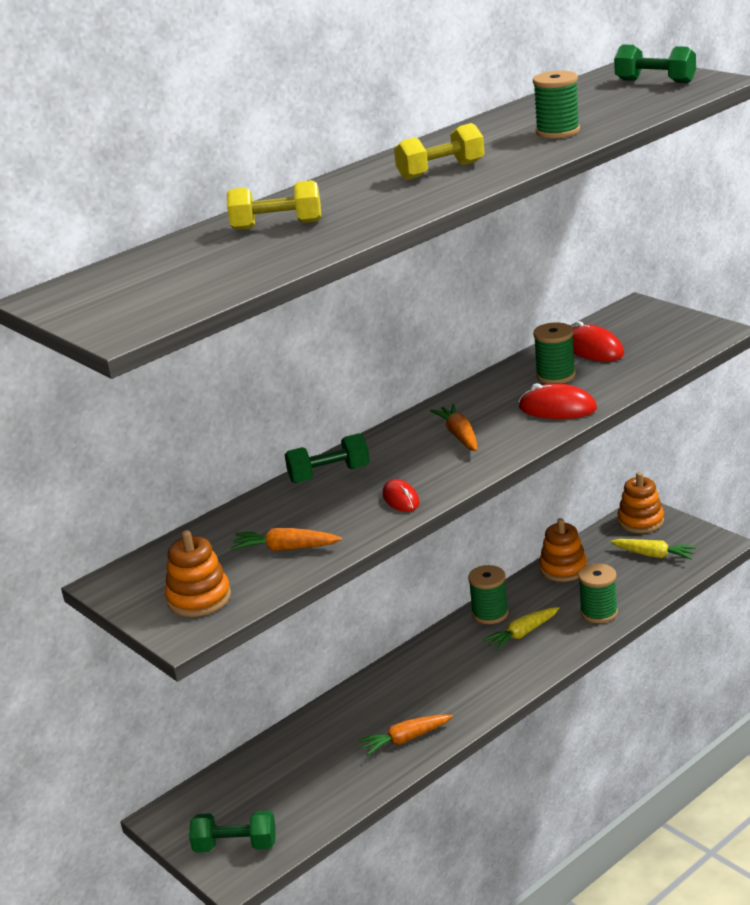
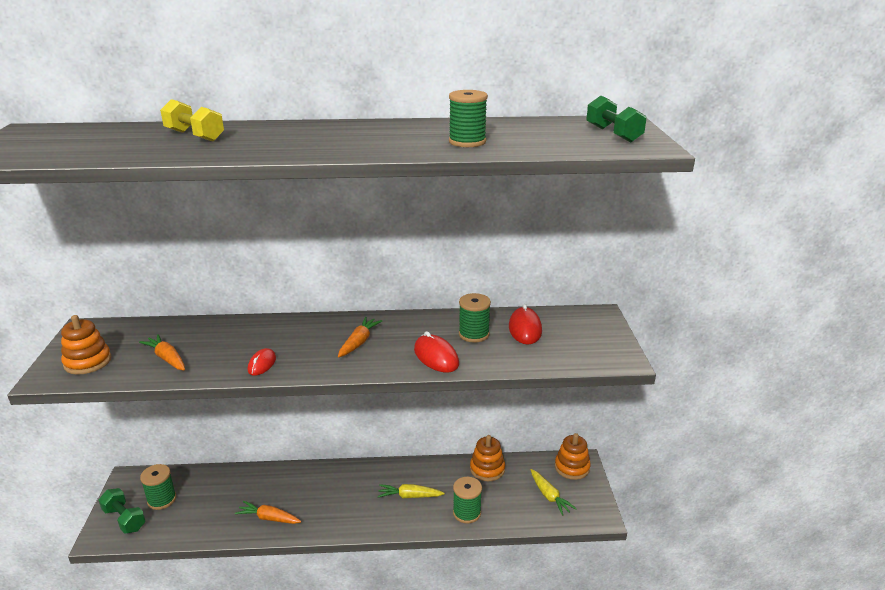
camera: 35 degrees right, 0 degrees up
green dumbbell [285,433,370,483] -> none
yellow dumbbell [394,123,485,180] -> none
green spool [468,565,509,624] -> green spool moved to [140,464,176,510]

